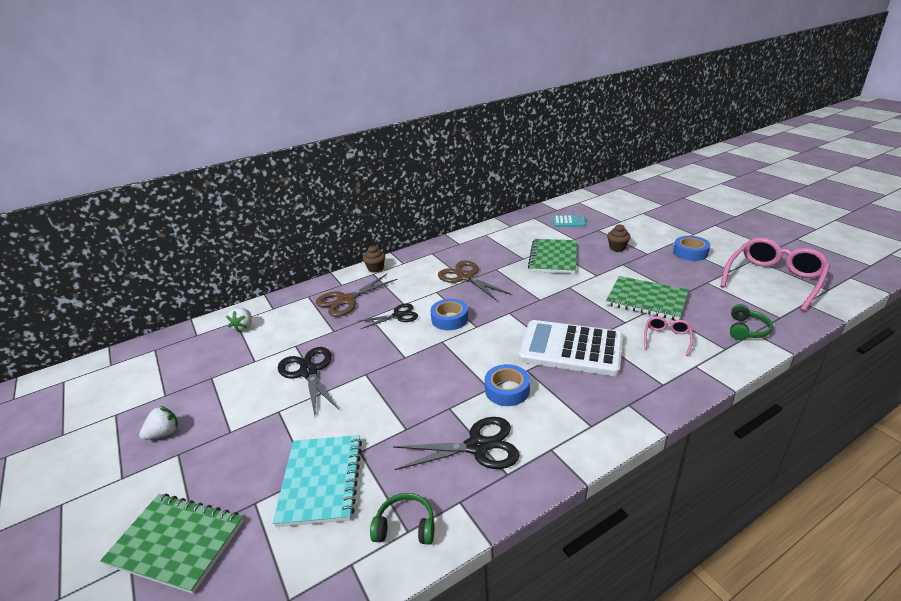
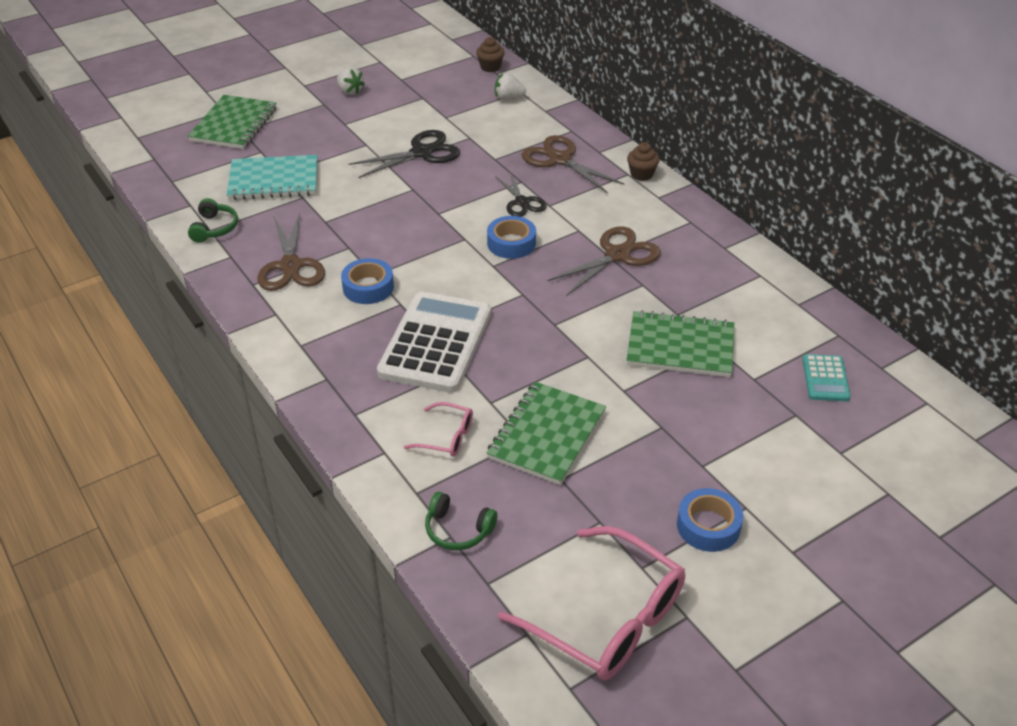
camera: 85 degrees right, 10 degrees up
black scissors [393,417,520,470] -> brown scissors [257,213,325,291]
brown cupcake [607,224,631,251] -> brown cupcake moved to [476,37,505,72]

